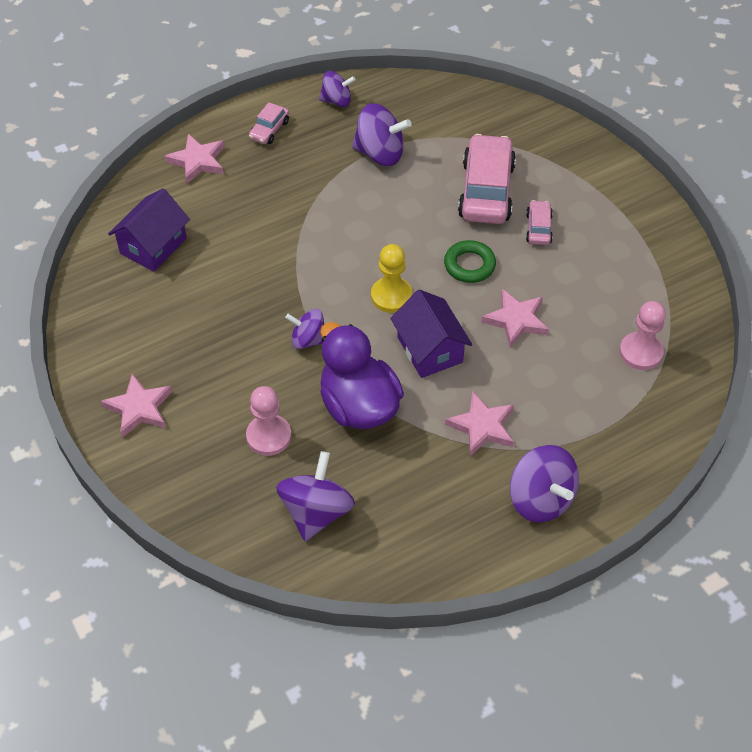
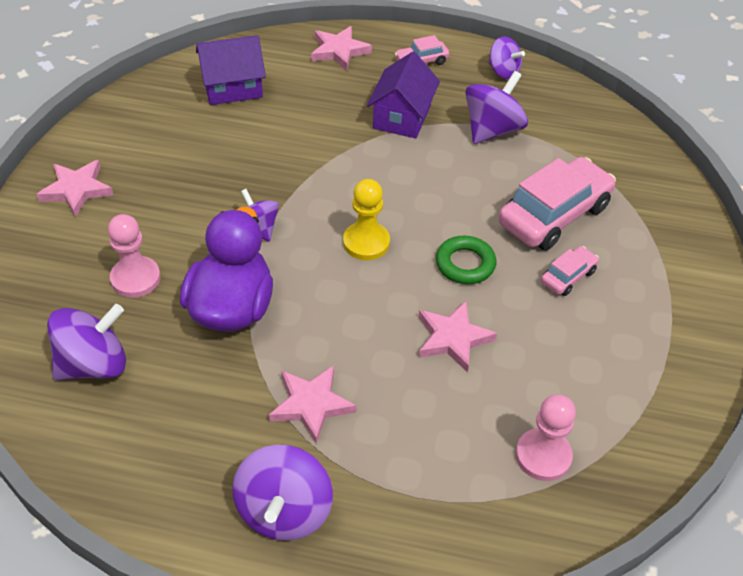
camera: 40 degrees right, 5 degrees down
purple spinning top [352,103,411,166] -> purple spinning top turned 105 degrees counterclockwise [465,71,528,144]
purple house [390,290,472,378] -> purple house moved to [367,52,440,139]

